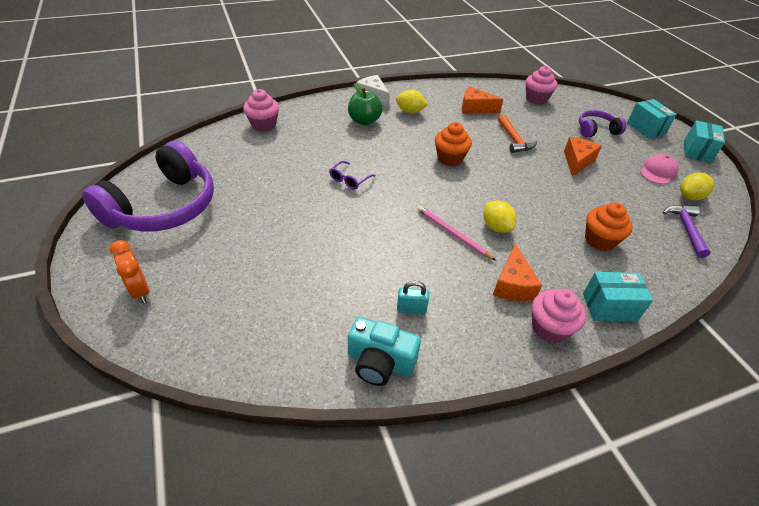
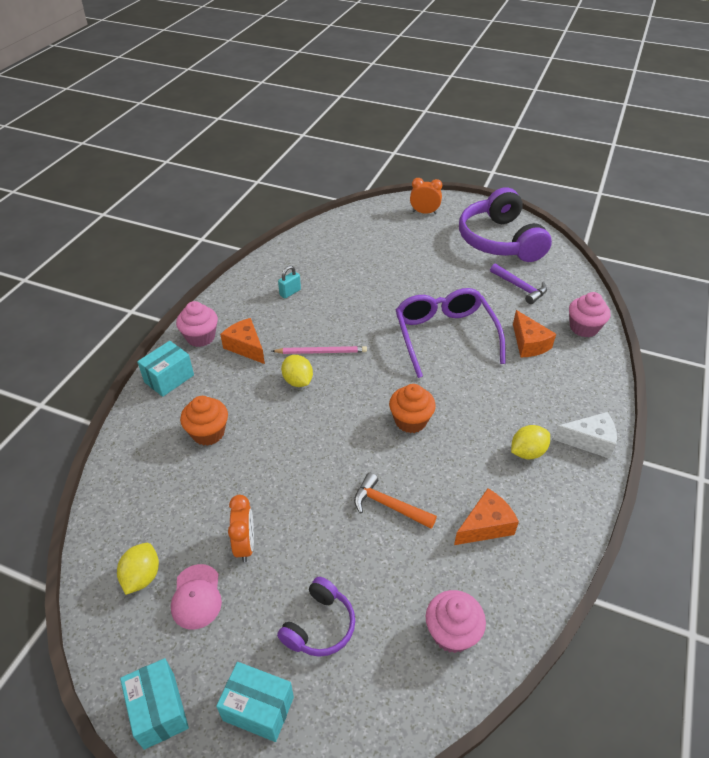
camera: 135 degrees right, 0 degrees up
purple glasses [329,161,376,189] -> purple glasses [396,288,506,378], size x2.43
green apple [348,83,383,125] -> none
turquoise camera [348,317,421,386] -> none
yellow lemon [483,201,516,233] -> yellow lemon turned 45 degrees clockwise [281,355,313,387]
orange cheese [564,137,602,177] -> orange cheese moved to [513,310,556,357]
purple hammer [663,205,710,258] -> purple hammer moved to [490,264,547,304]
none -> orange clock [228,495,254,562]

